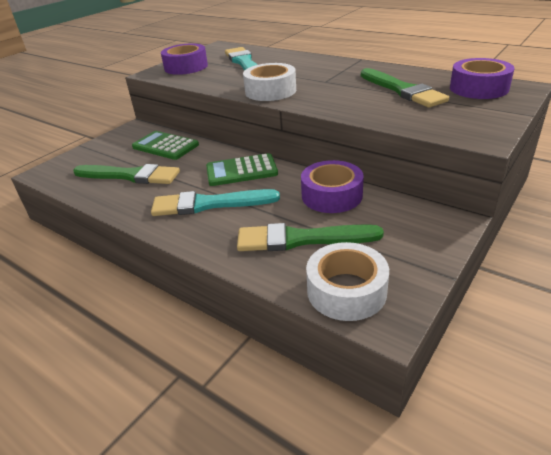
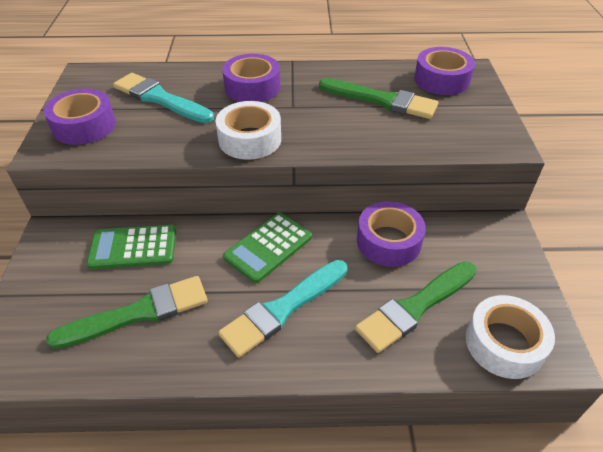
camera: 40 degrees left, 10 degrees up
none -> purple tape [222,54,280,102]

